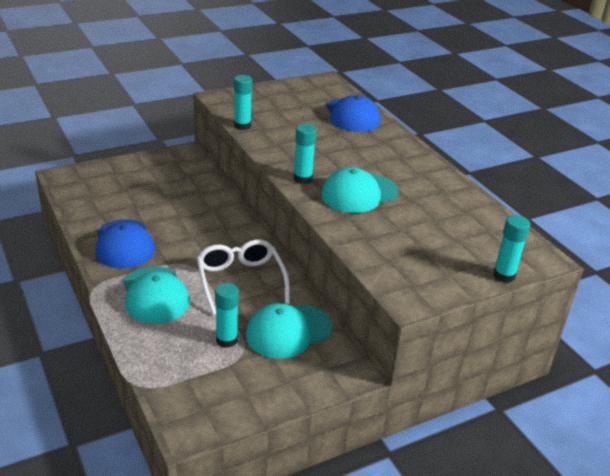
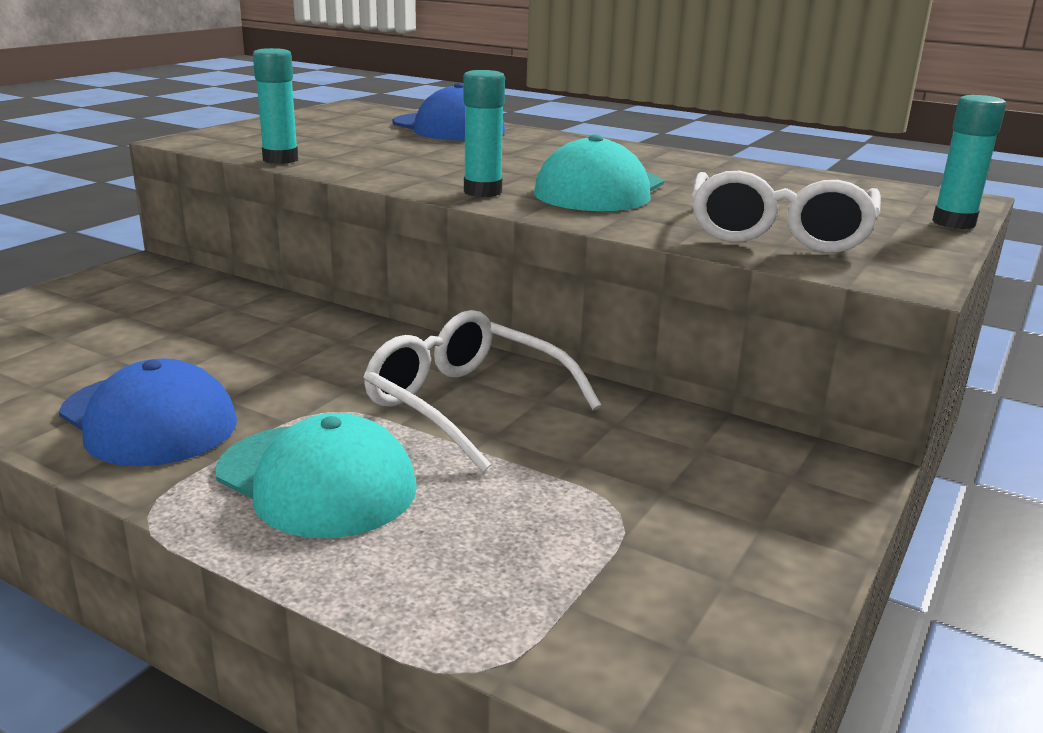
camera: 30 degrees left, 10 degrees down
turquoise glue stick [215,283,239,348] -> none
turquoise cap [246,303,332,359] -> none
none -> white glasses [692,171,881,253]

